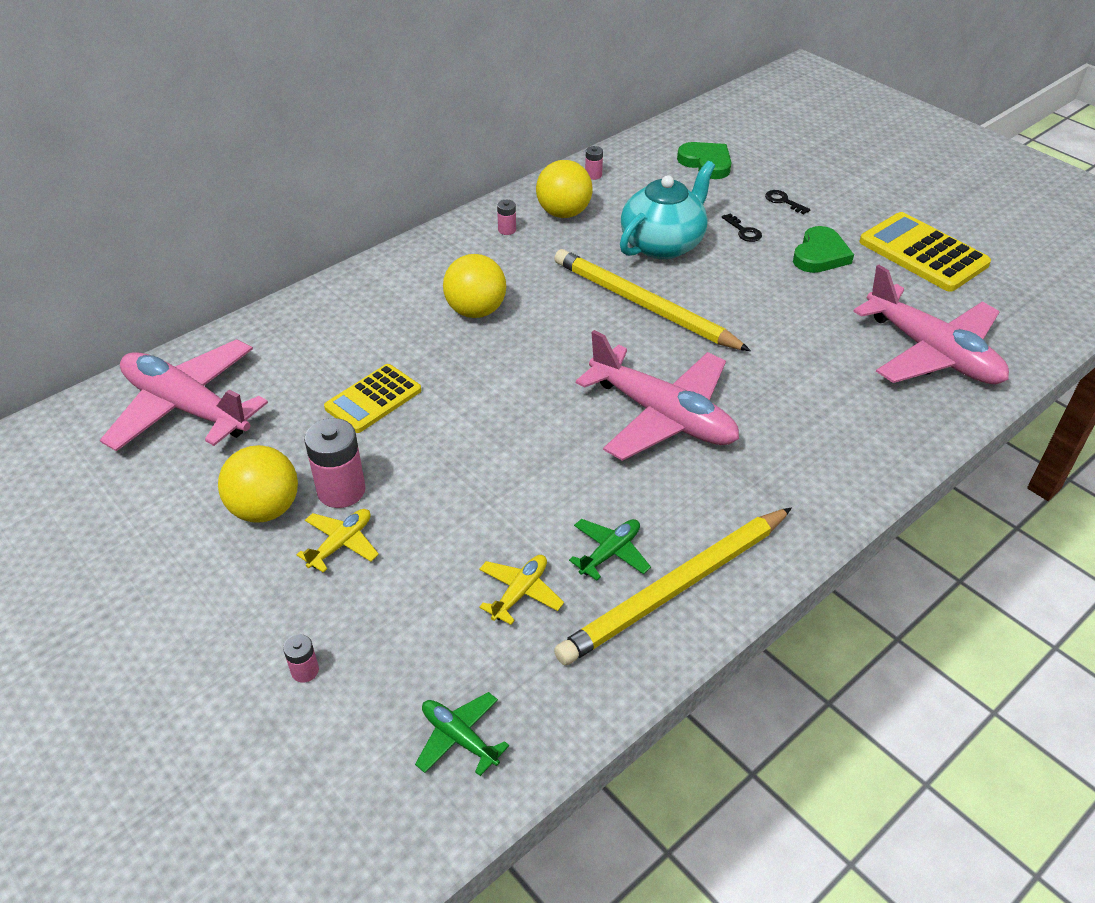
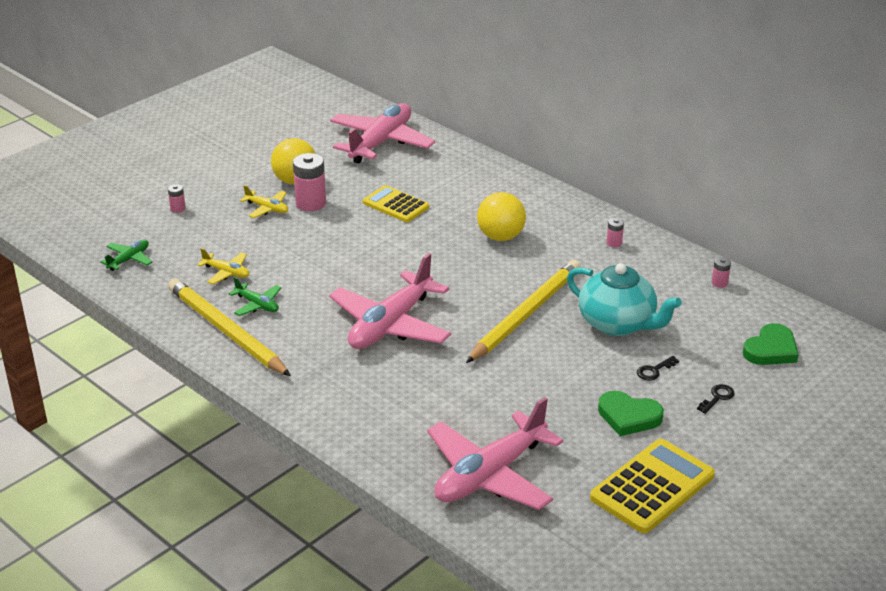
camera: 85 degrees right, 10 degrees down
yellow ball [536,160,593,218] -> none

